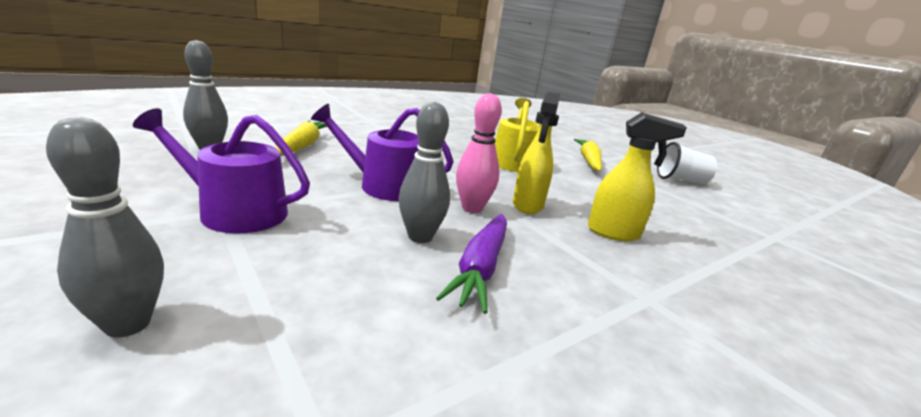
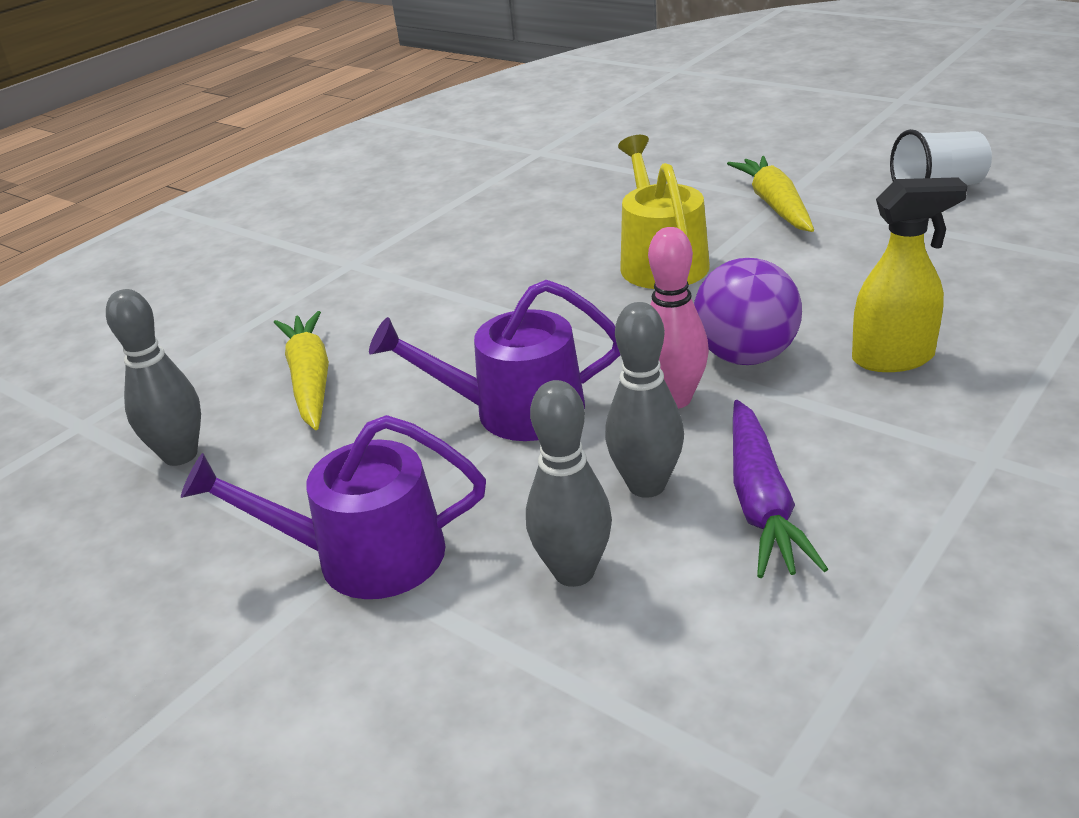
camera: 10 degrees left, 10 degrees up
grey bowling pin [46,117,164,337] -> grey bowling pin moved to [526,380,612,587]
yellow spray bottle [513,92,560,214] -> purple ball [694,258,802,365]

